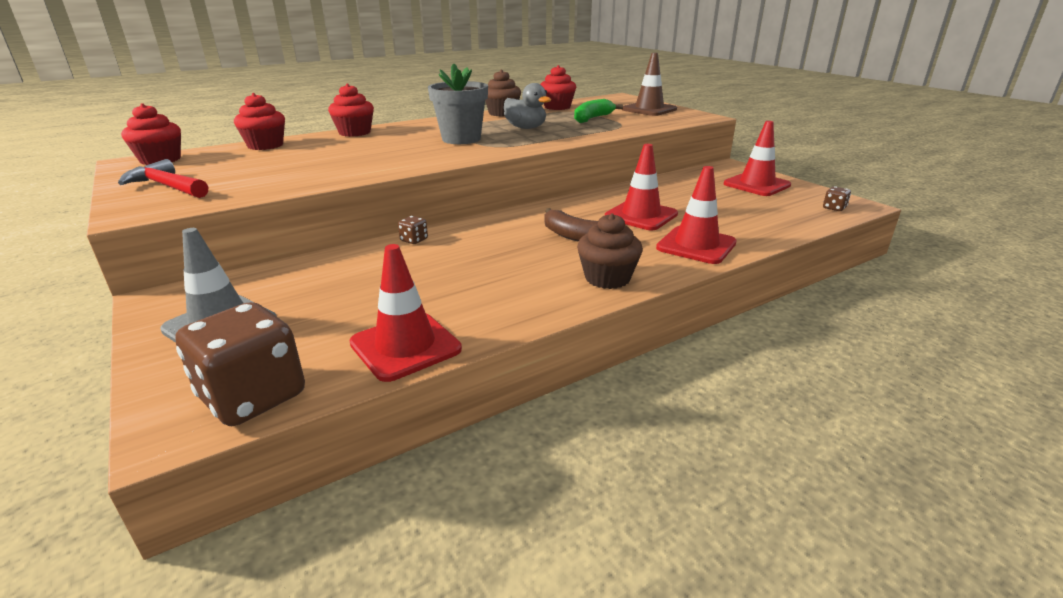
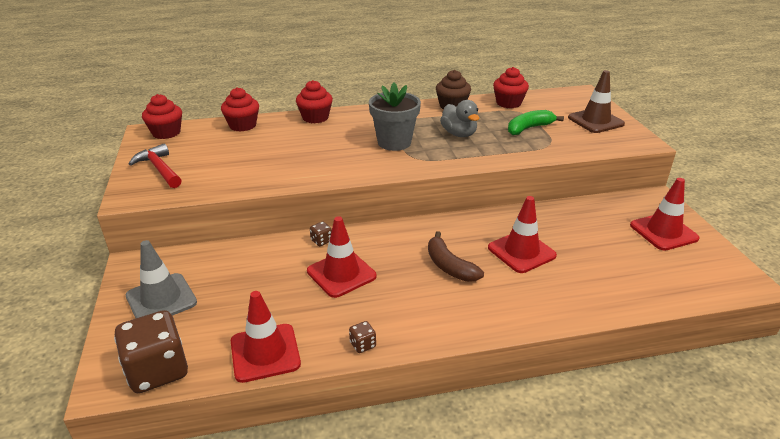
camera: 20 degrees right, 5 degrees up
brown cupcake [577,213,643,289] -> none
red traffic cone [656,166,737,264] -> red traffic cone moved to [307,216,376,298]
brown dice [823,186,851,211] -> brown dice moved to [349,321,376,353]

